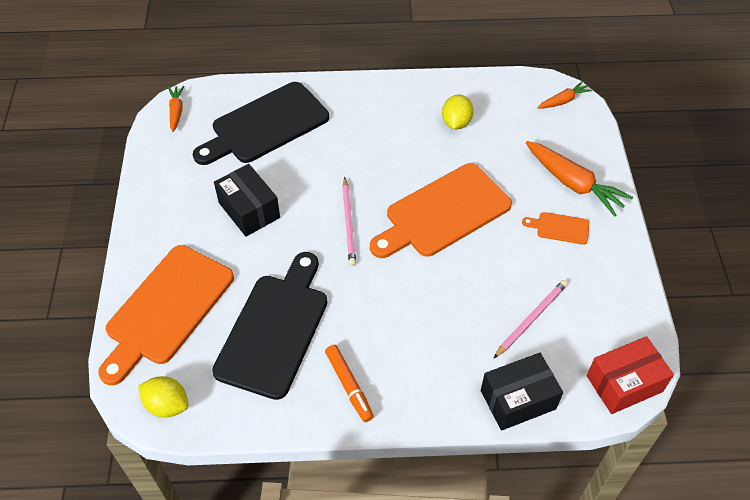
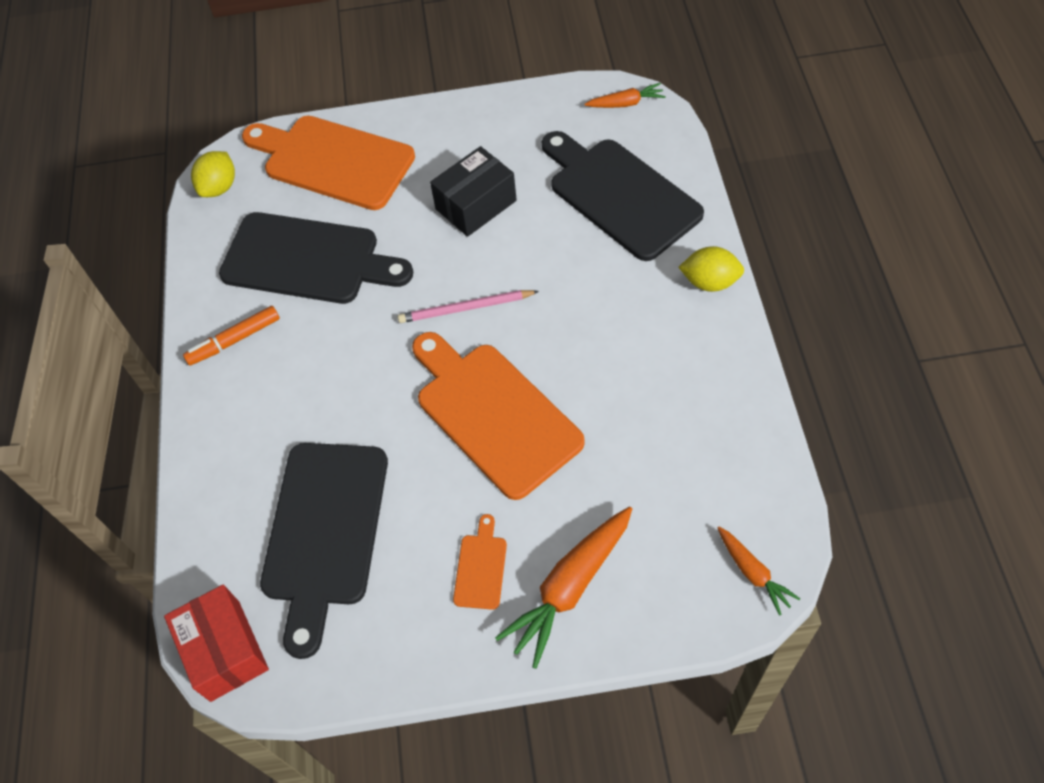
camera: 90 degrees right, 5 degrees up
yellow lemon [442,95,474,129] -> yellow lemon moved to [678,246,744,292]
black box [481,353,563,431] -> none
pink pencil [494,280,568,358] -> black cutting board [260,443,388,659]

